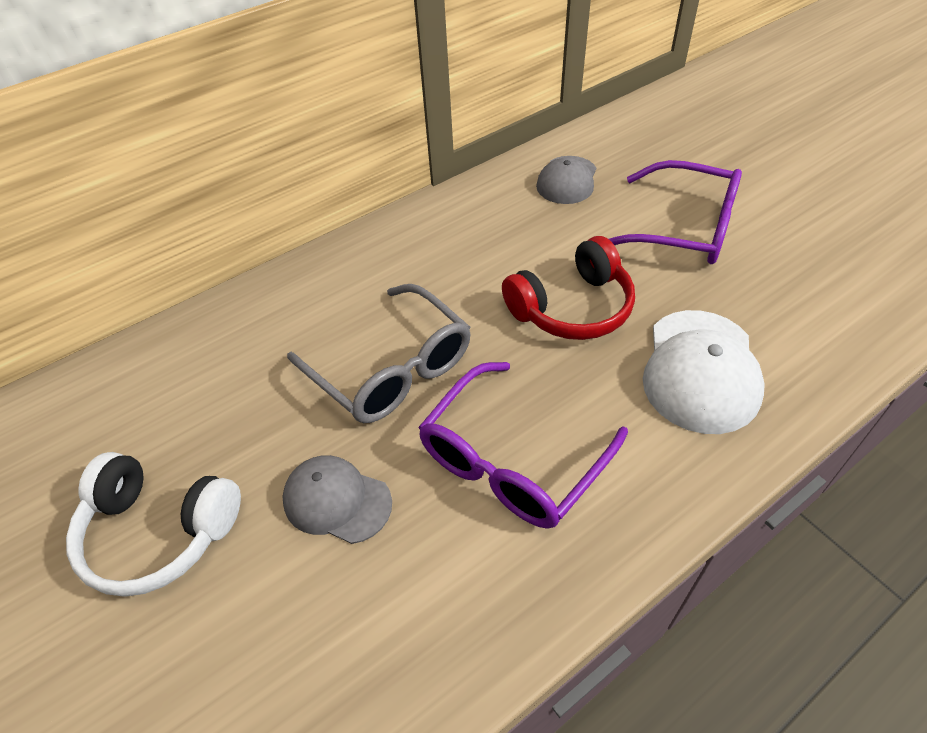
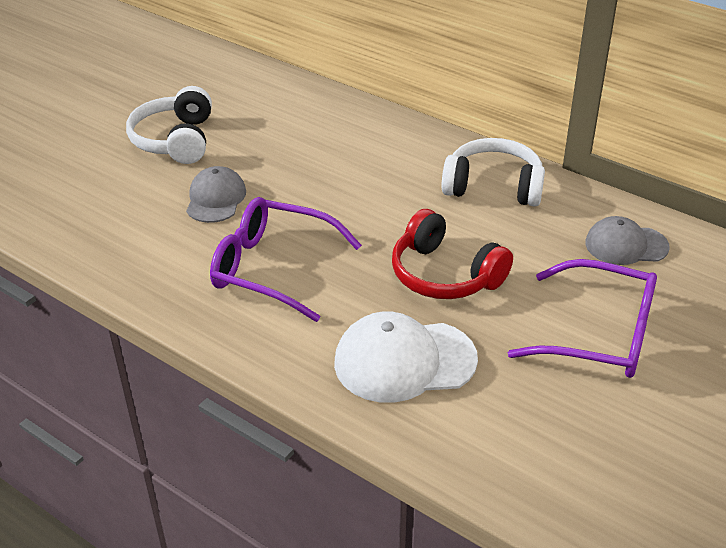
camera: 70 degrees right, 10 degrees down
grey glasses [287,284,471,423] -> none
purple glasses [609,160,742,264] -> purple glasses turned 75 degrees counterclockwise [508,259,657,378]
none -> white headphones [441,138,545,207]

